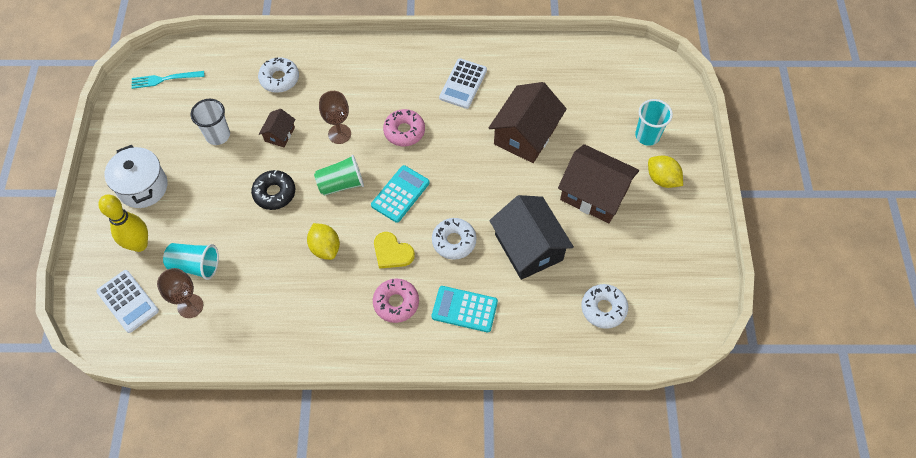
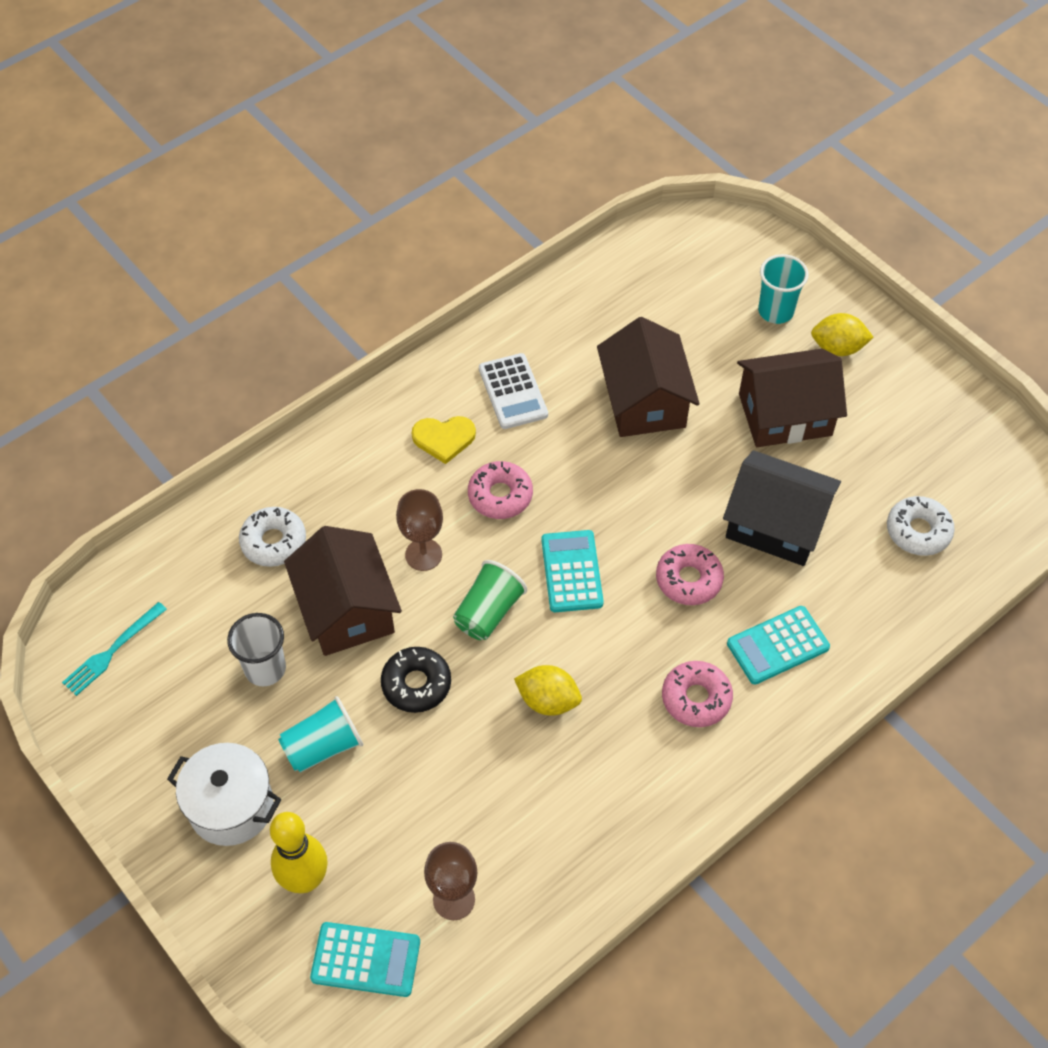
camera: 40 degrees left, 5 degrees down
white calculator [96,270,159,333] -> turquoise calculator [310,922,420,997]
turquoise cup [163,243,219,280] -> turquoise cup moved to [278,696,363,773]
brown house [259,109,296,147] -> brown house [284,526,402,656], size x2.06
yellow heart [374,232,415,269] -> yellow heart moved to [412,416,476,464]
white donut [432,218,477,260] -> pink donut [656,544,724,605]

